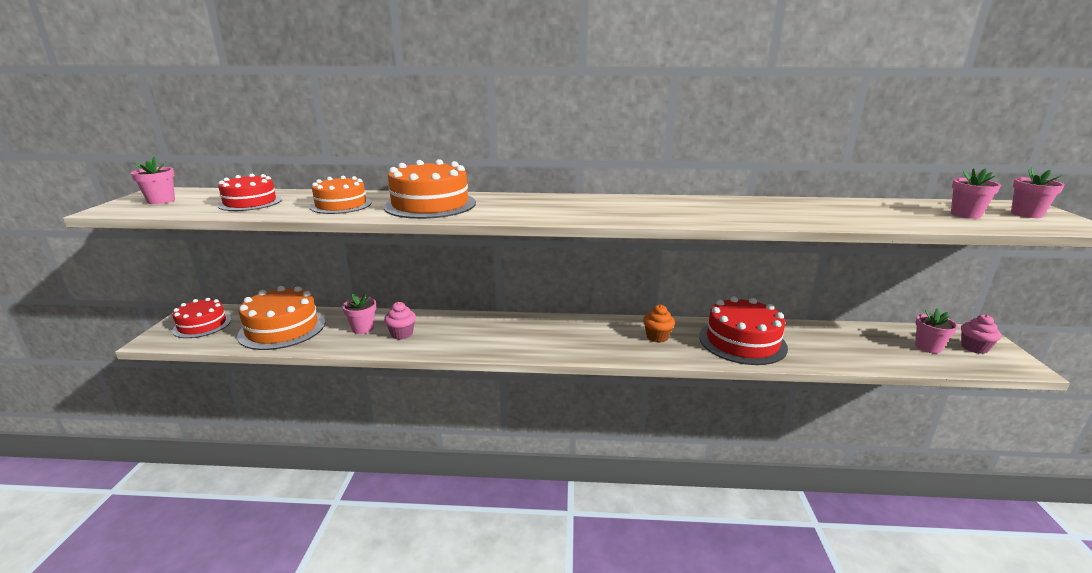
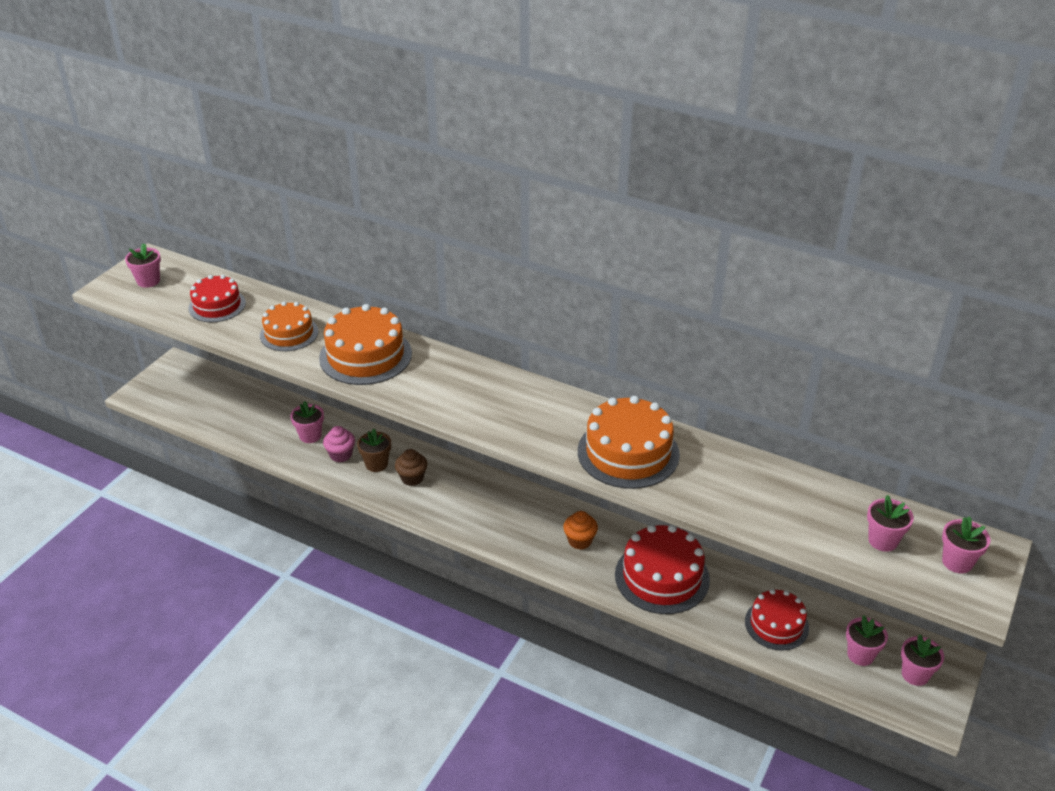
camera: 25 degrees right, 15 degrees up
red cake [172,298,231,338] -> red cake moved to [745,589,809,651]
orange cake [237,286,325,350] -> orange cake moved to [578,396,680,489]
pink cupcake [961,314,1001,354] -> pink flower pot [901,634,944,686]
none -> brown flower pot [357,428,391,472]
none -> brown cupcake [395,449,427,486]

